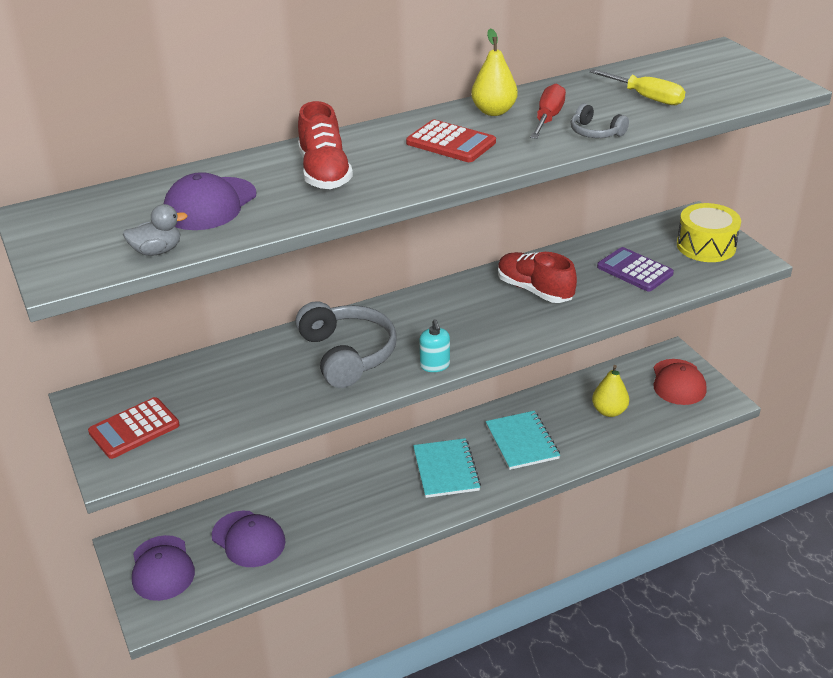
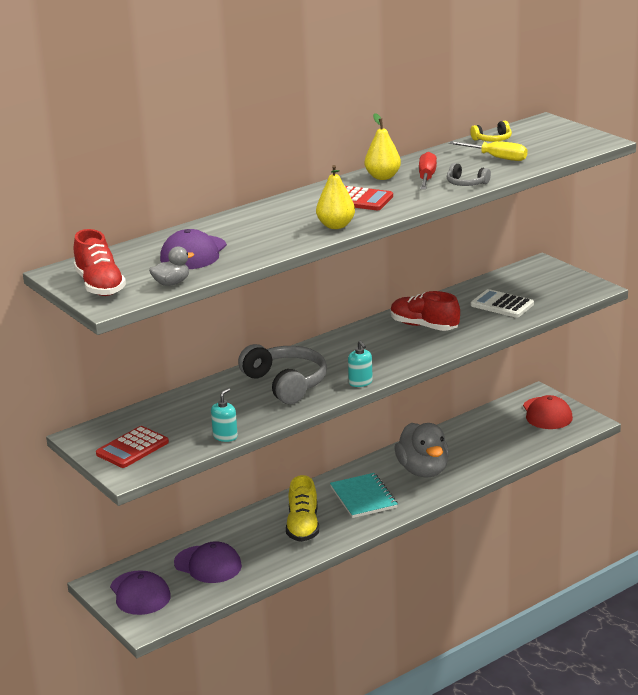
camera: 10 degrees left, 10 degrees down
red shoe [298,101,353,189] -> red shoe moved to [74,229,126,296]
turquoise notebook [486,411,560,470] -> grey duck [394,423,449,478]
yellow pear [592,365,629,417] -> yellow pear moved to [316,165,355,229]
purple calculator [597,247,674,292] -> white calculator [471,289,534,318]
yellow drum [677,203,741,262] -> none
none -> turquoise soap dispenser [211,388,238,442]
none -> yellow shoe [286,475,319,542]
none -> yellow headphones [470,121,512,142]

